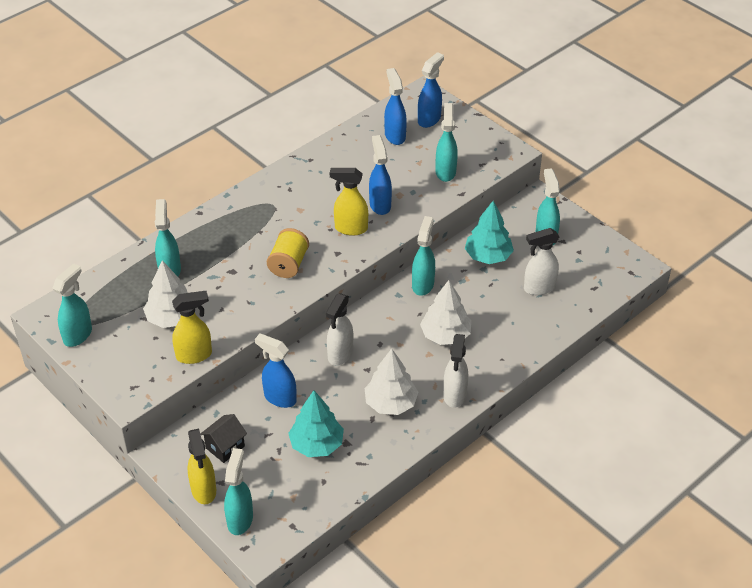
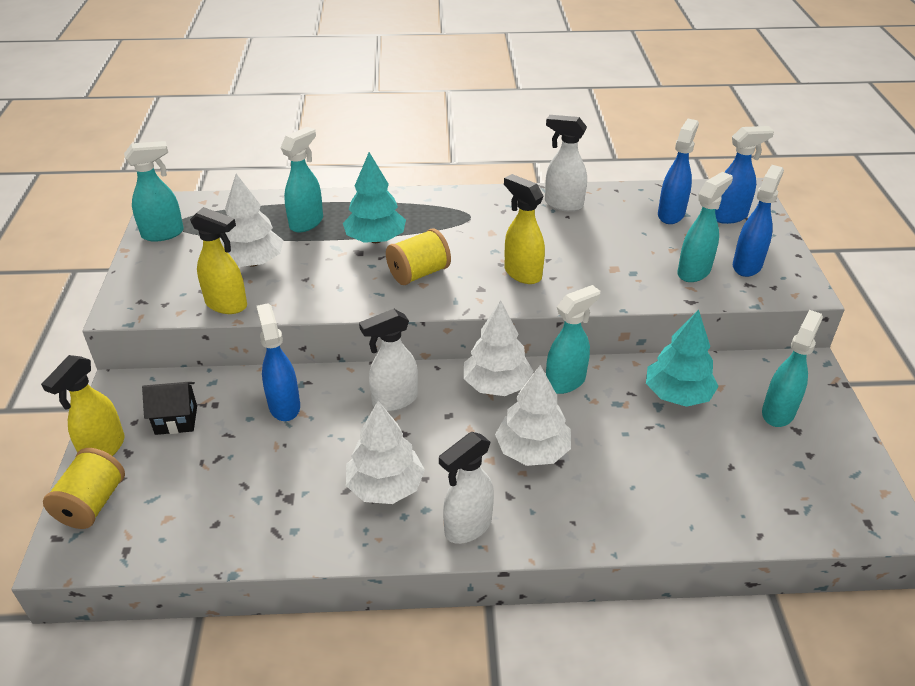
camera: 40 degrees right, 5 degrees down
turquoise spray bottle [224,448,253,535] -> yellow spool [43,448,125,529]
turquoise tree [288,390,344,457] -> turquoise tree moved to [343,152,406,243]
blue spray bottle [369,135,392,215] -> blue spray bottle moved to [733,165,784,277]
white spray bottle [524,228,559,295] -> white spray bottle moved to [545,115,587,212]
none -> white tree [464,300,534,396]

